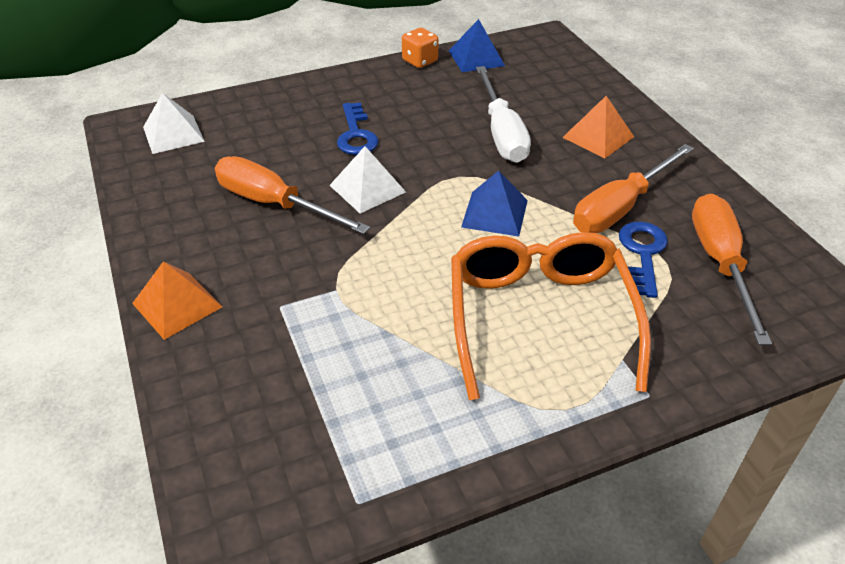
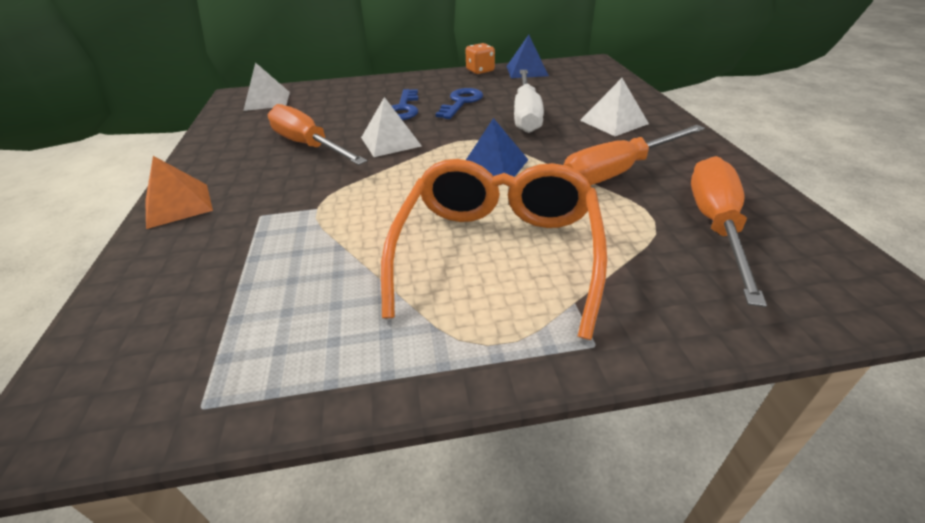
camera: 15 degrees right, 5 degrees down
orange pyramid [562,96,634,158] -> white pyramid [580,78,649,136]
blue key [619,222,668,298] -> blue key moved to [435,88,483,119]

